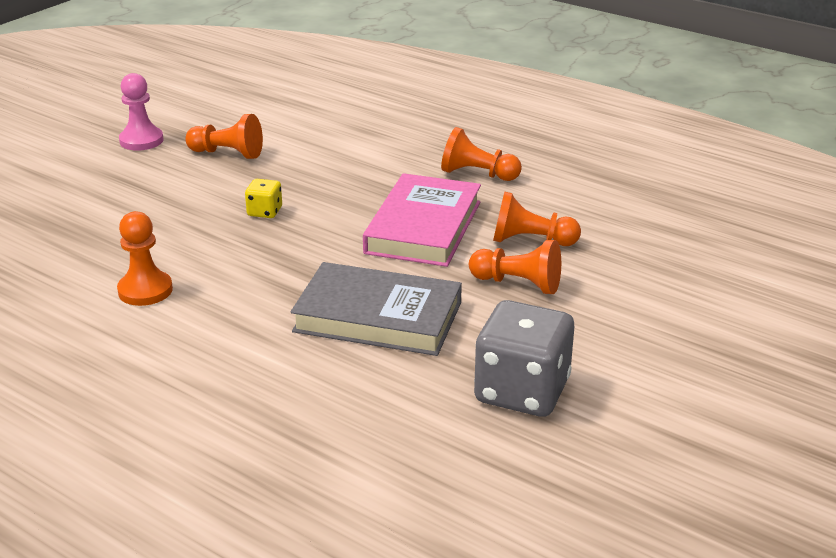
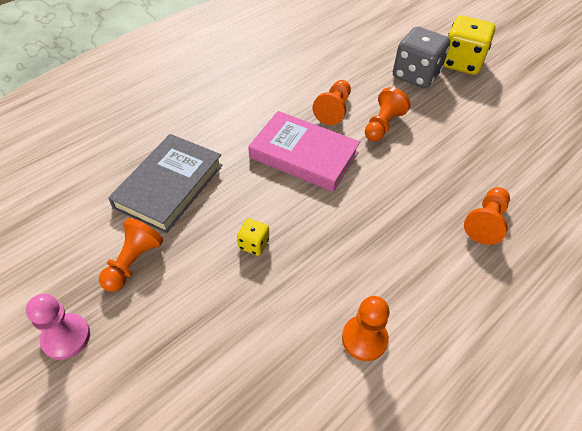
camera: 80 degrees left, 20 degrees up
grey book [291,262,462,356] -> grey book moved to [108,134,222,234]
orange pawn [441,127,522,181] -> orange pawn moved to [464,187,510,245]
grey dice [474,300,574,417] -> grey dice moved to [393,27,450,89]
none -> yellow dice [443,16,495,75]

